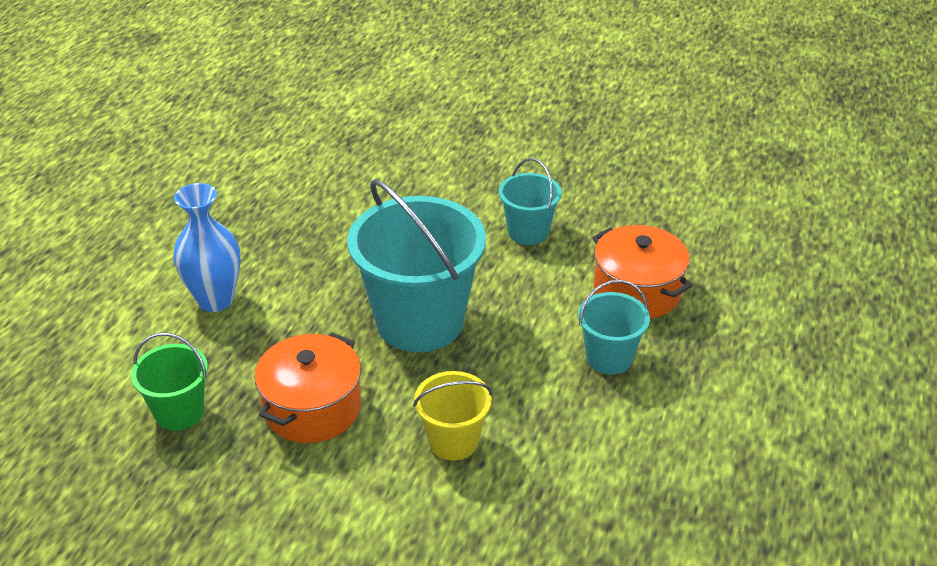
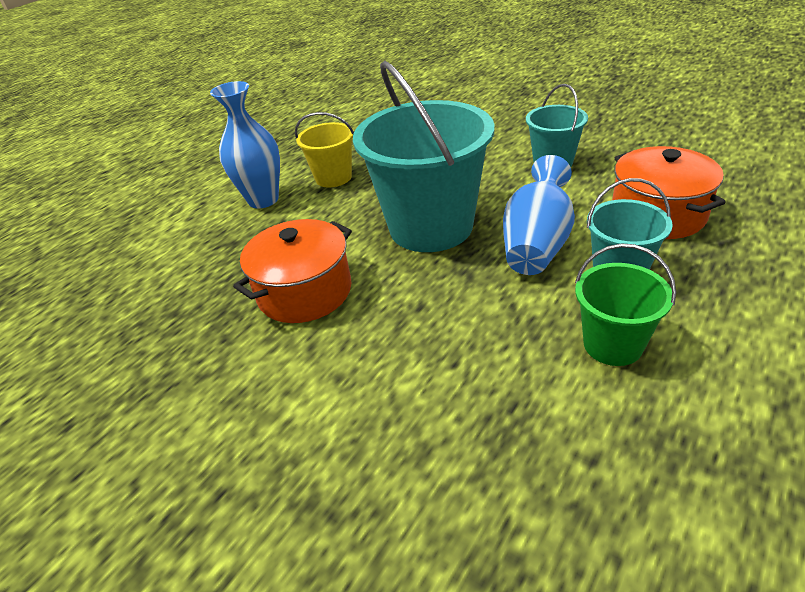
camera: 20 degrees right, 0 degrees up
green bucket [131,333,208,431] -> green bucket moved to [575,243,676,366]
yellow bucket [413,371,492,460] -> yellow bucket moved to [295,112,354,187]
none -> blue vase [503,155,575,275]

